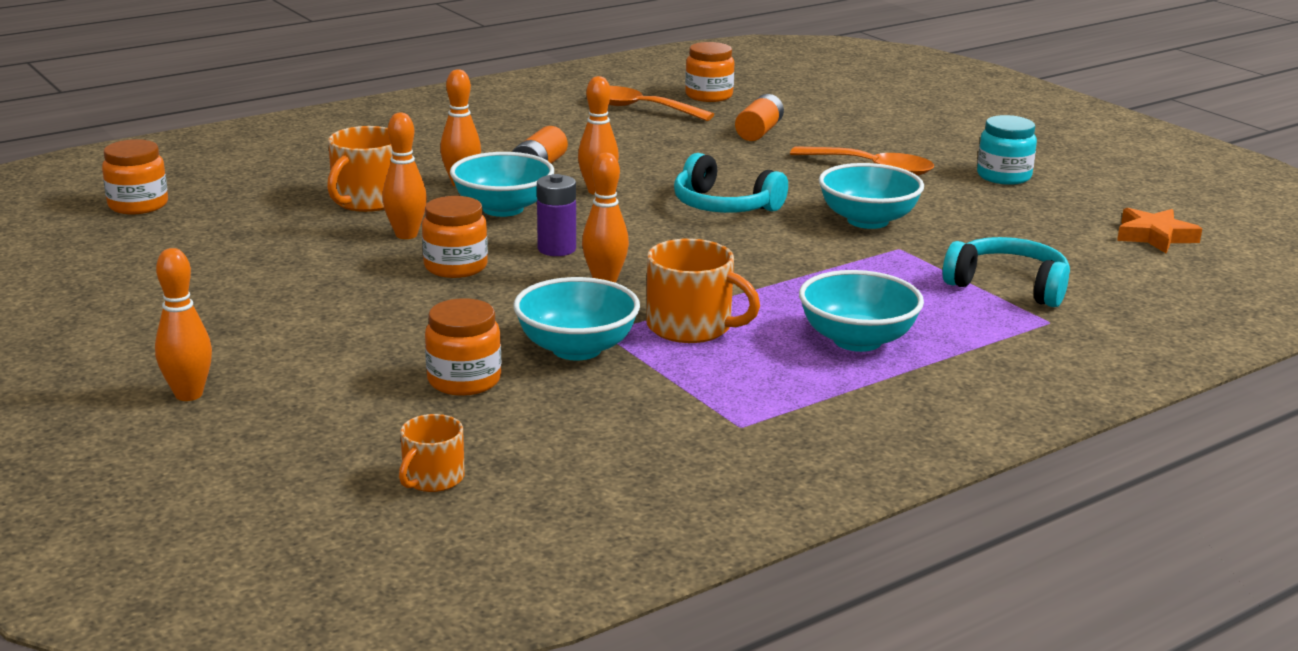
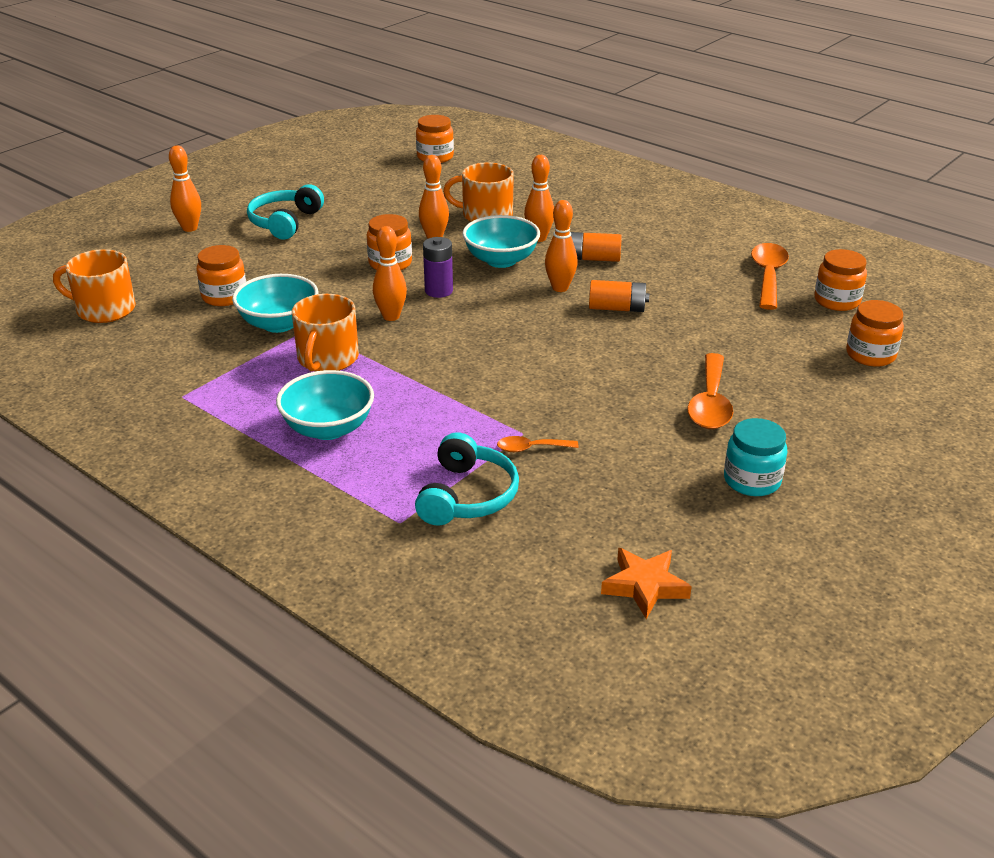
camera: 75 degrees right, 10 degrees up
orange mug [399,414,465,492] -> orange mug [53,249,136,323], size x1.67
turquoise headphones [674,153,788,213] -> turquoise headphones moved to [247,184,324,240]
orange battery [735,94,784,141] -> orange battery moved to [589,280,649,312]
turquoise bowl [819,163,924,229] -> none
none -> orange spoon [497,436,578,452]
none -> orange jar [846,300,904,367]

